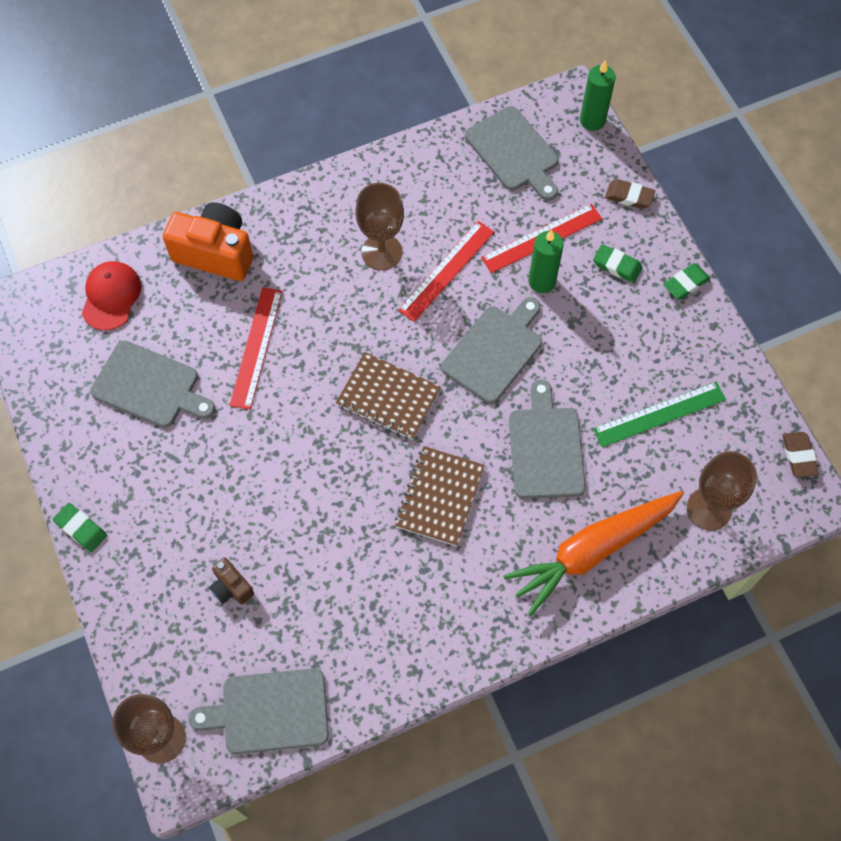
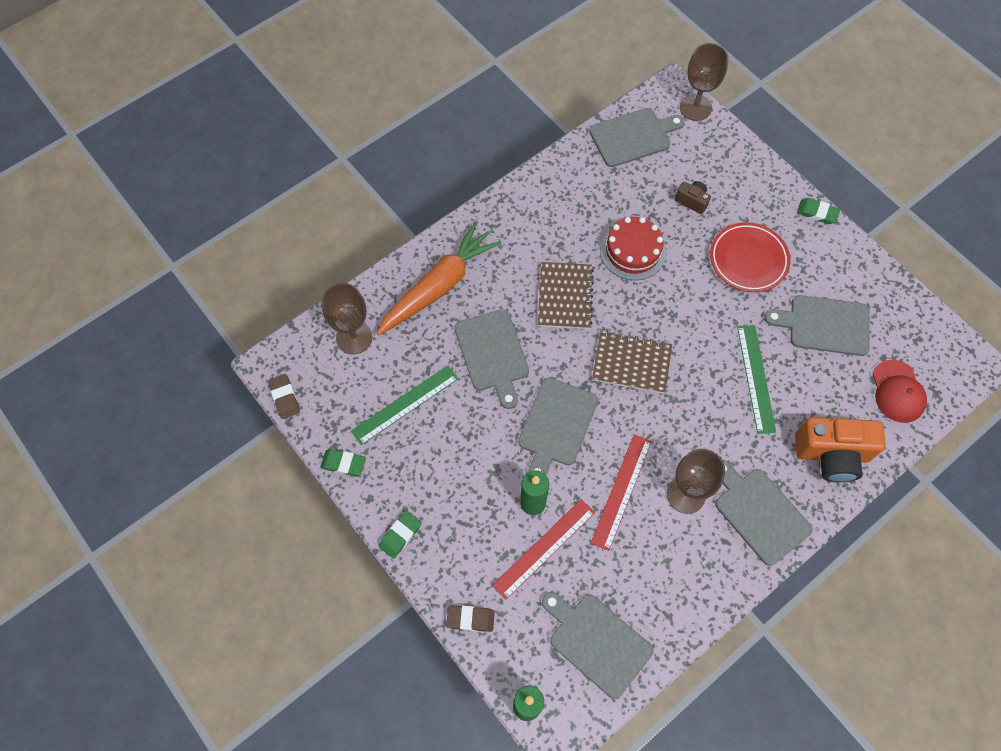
camera: 165 degrees right, 0 degrees up
red ruler [230,287,282,410] -> green ruler [737,325,776,434]
green eraser [593,244,643,283] -> green eraser moved to [320,449,366,476]
none -> red cake [600,217,666,280]
none -> red plate [710,222,790,292]
none -> grey cutting board [715,460,813,566]

